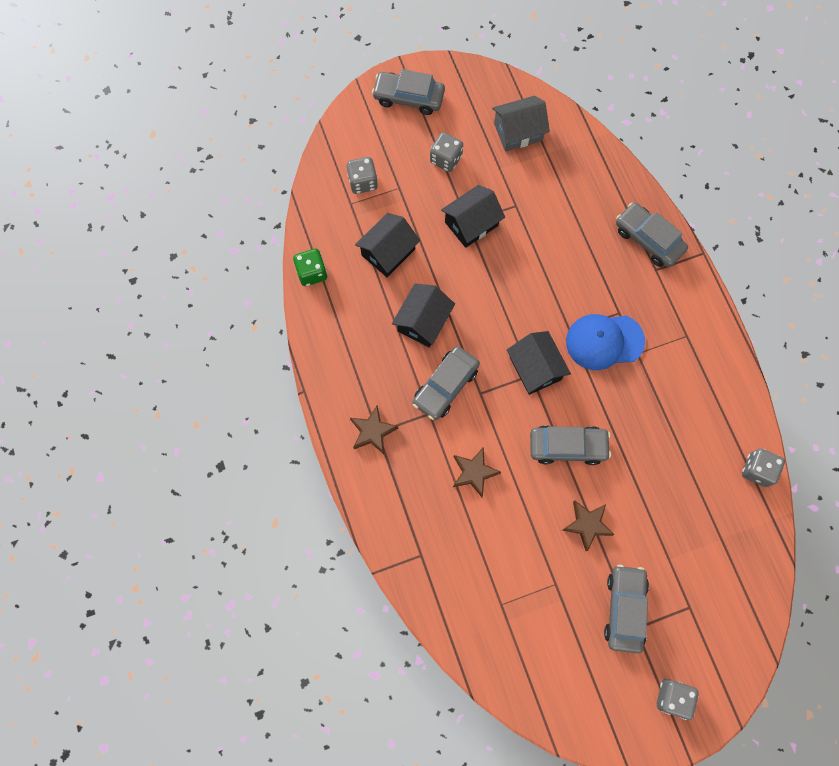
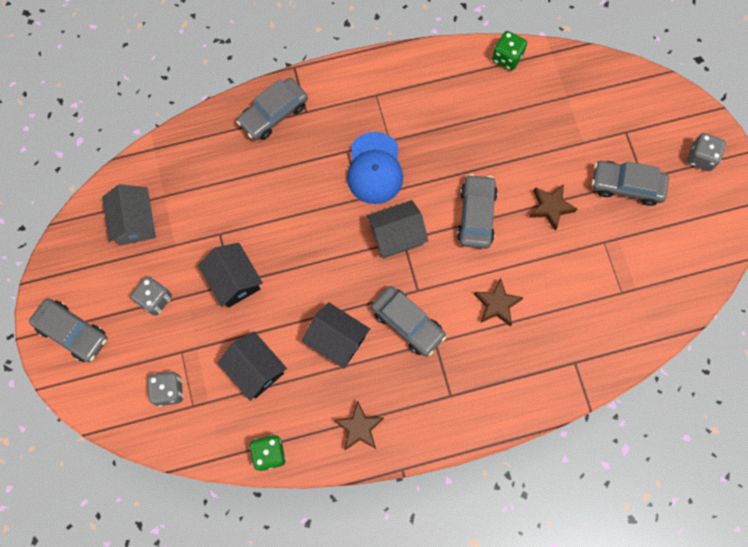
camera: 85 degrees left, 0 degrees up
brown star [350,406,398,454] -> brown star moved to [334,402,384,450]
grey car [372,69,445,115] -> grey car turned 75 degrees counterclockwise [29,298,108,362]
black house [507,331,571,395] -> grey house [367,200,428,259]
grey dice [742,448,785,487] -> green dice [492,31,527,71]

